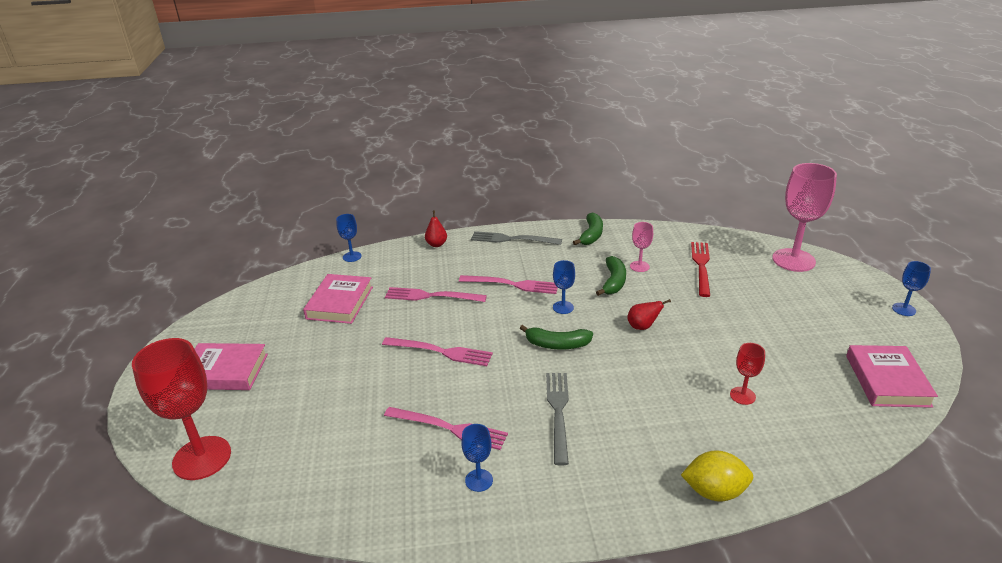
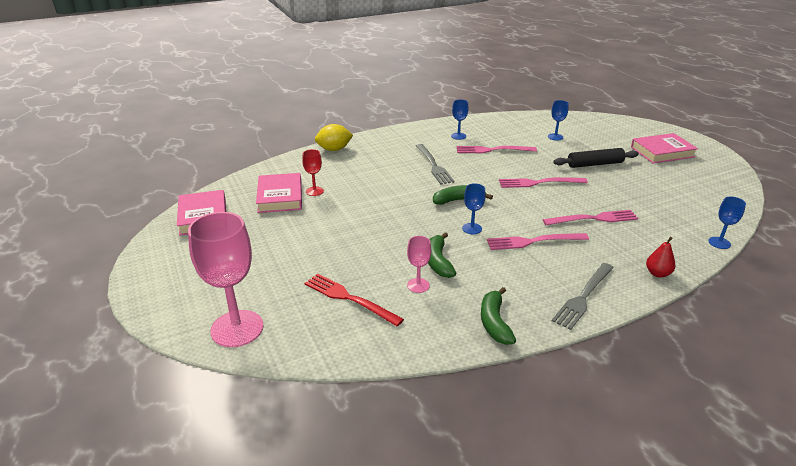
camera: 160 degrees right, 0 degrees up
red goblet [132,338,231,480] -> none
pink book [303,274,373,324] -> pink book moved to [256,173,302,213]
grey fork [471,231,562,245] -> grey fork turned 135 degrees clockwise [552,263,614,330]
red pear [627,299,671,330] -> none
red fork [691,242,710,297] -> red fork turned 135 degrees clockwise [304,273,404,326]
blue goblet [892,261,931,316] -> blue goblet moved to [548,100,569,141]
none -> black rolling pin [553,148,639,168]

